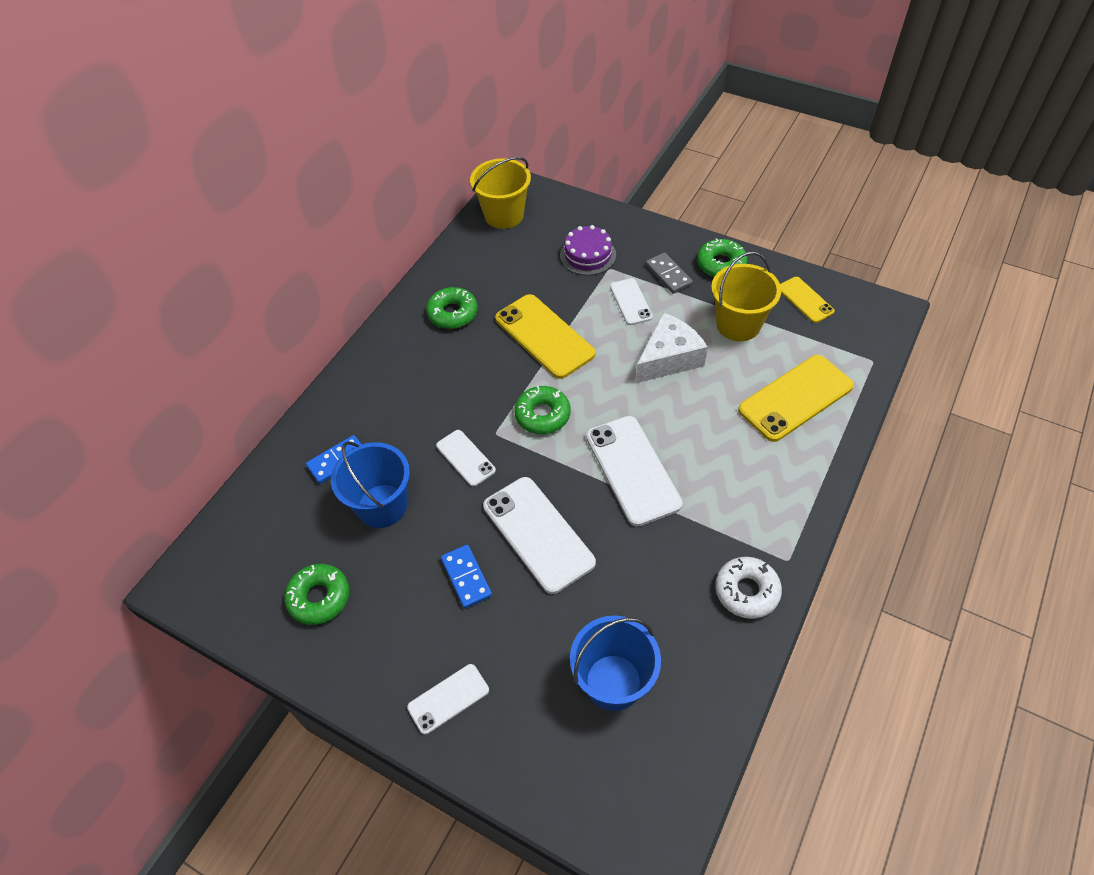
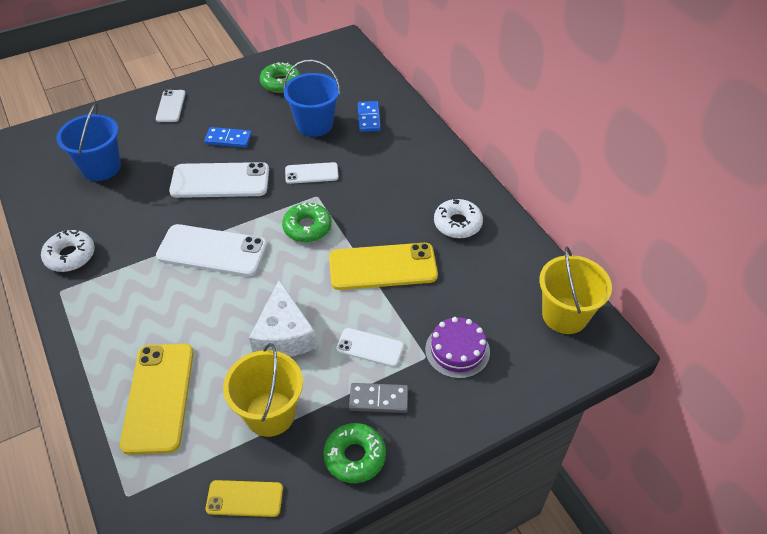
camera: 120 degrees right, 5 degrees down
green donut [426,287,478,329] -> white donut [434,198,483,238]

